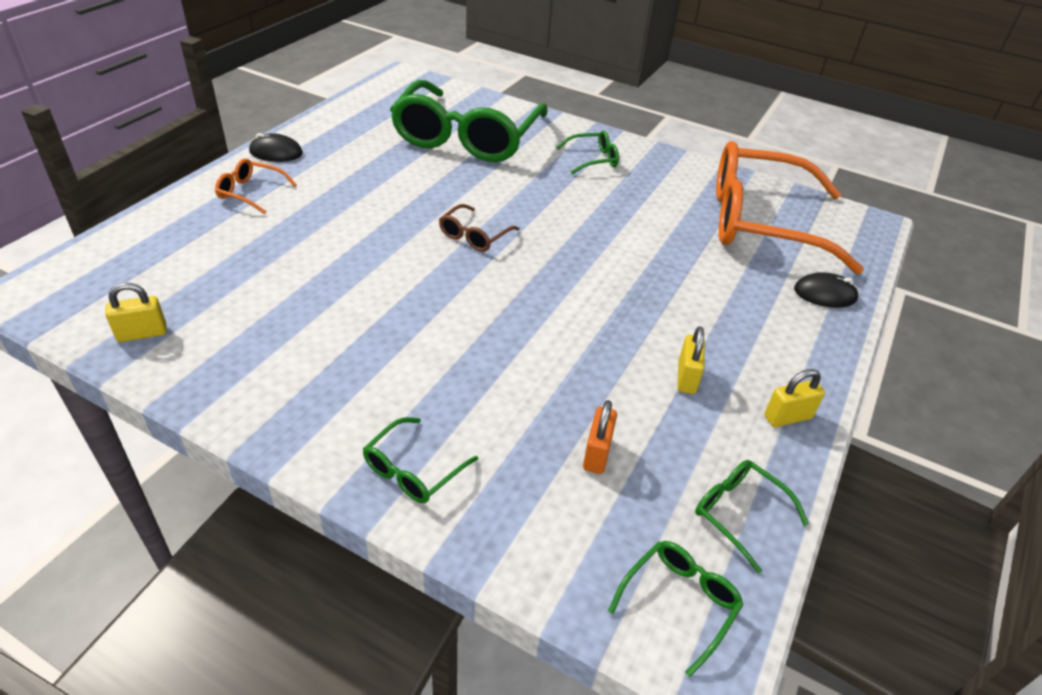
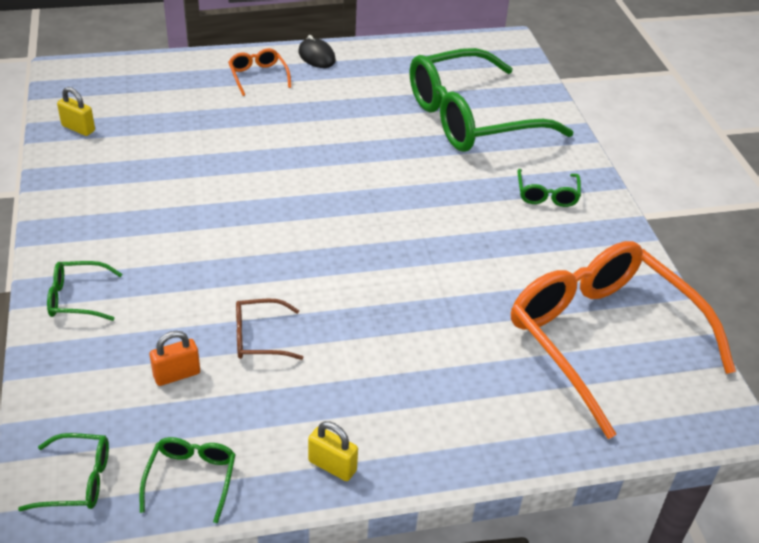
camera: 50 degrees right, 0 degrees up
brown glasses [439,204,520,252] -> brown glasses moved to [236,298,303,360]
green glasses [556,131,619,174] -> green glasses turned 60 degrees clockwise [517,169,581,207]
yellow padlock [677,326,705,394] -> none
black mouse [794,272,859,308] -> none

